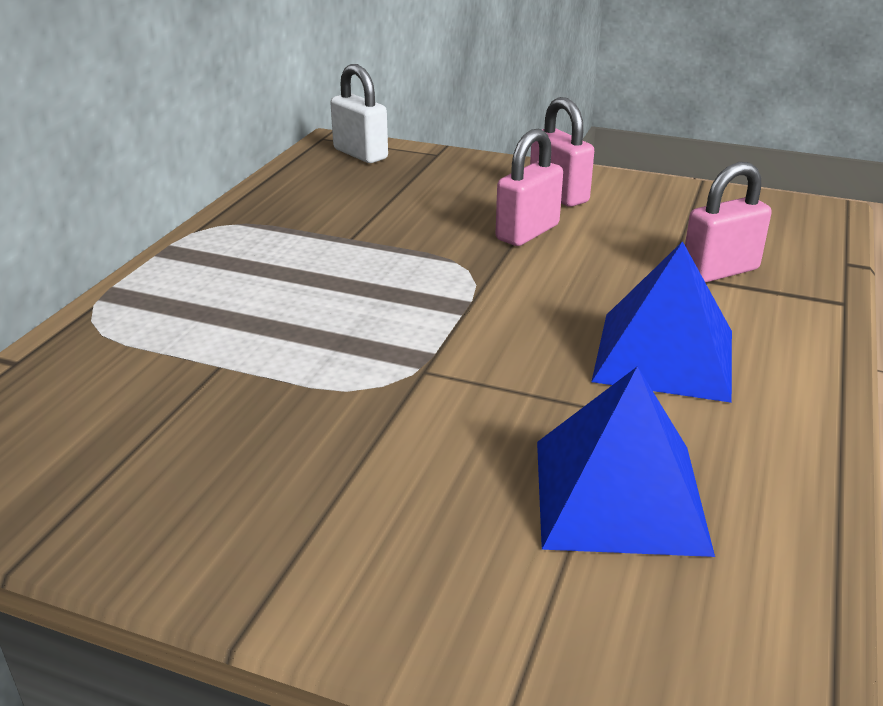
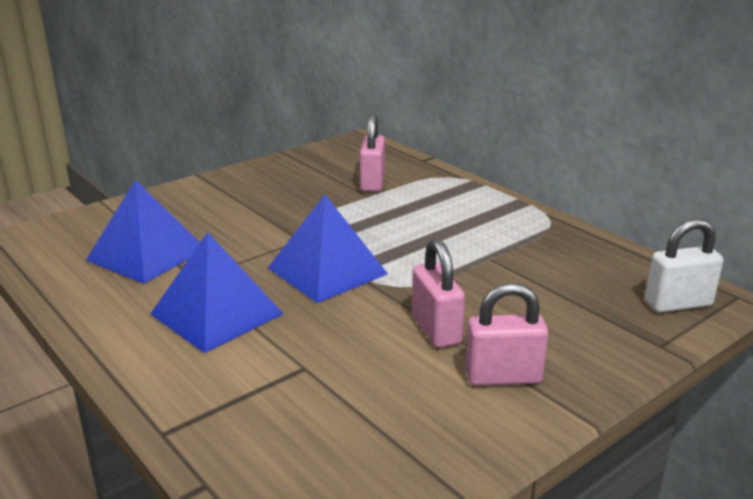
camera: 120 degrees right, 5 degrees down
pink padlock [685,162,772,283] -> pink padlock moved to [360,114,385,192]
none -> blue pyramid [268,195,388,303]

